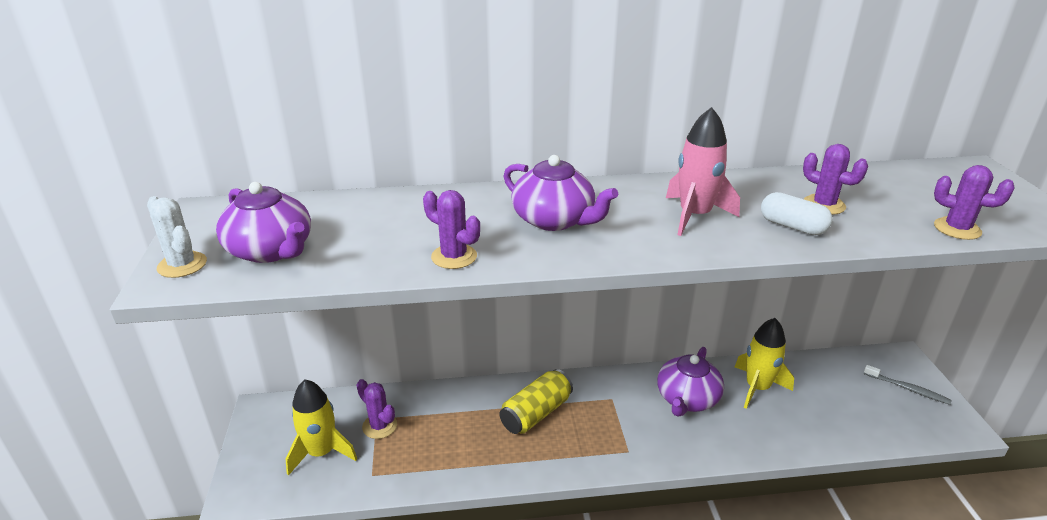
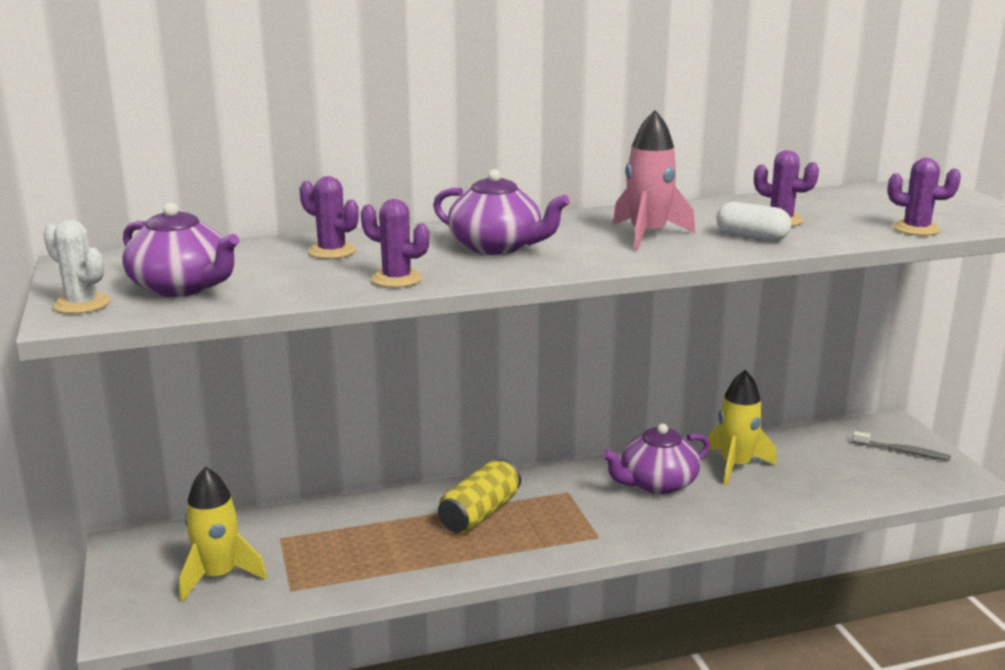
camera: 10 degrees left, 10 degrees down
purple cactus [357,379,397,439] -> purple cactus moved to [299,176,359,259]
purple teapot [657,347,724,417] -> purple teapot turned 45 degrees clockwise [602,423,710,494]

